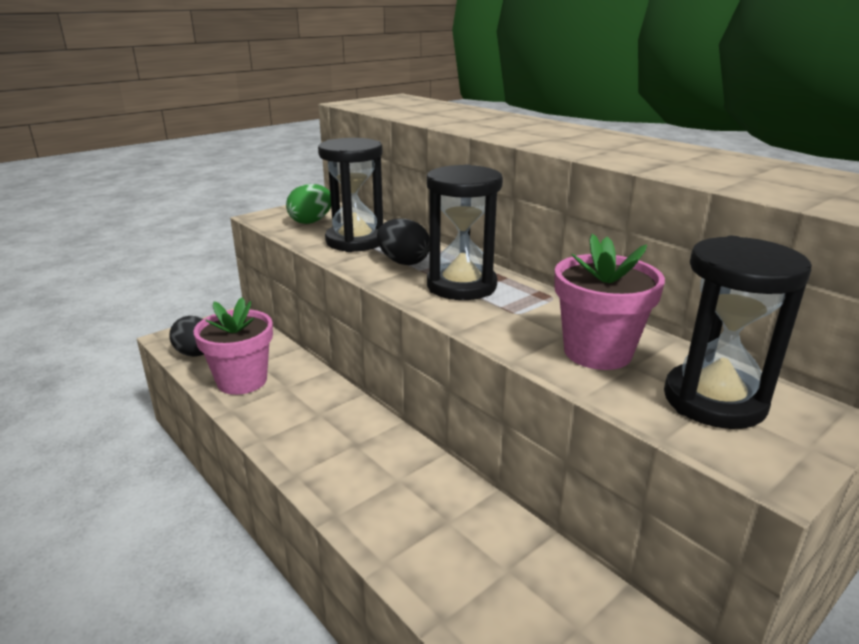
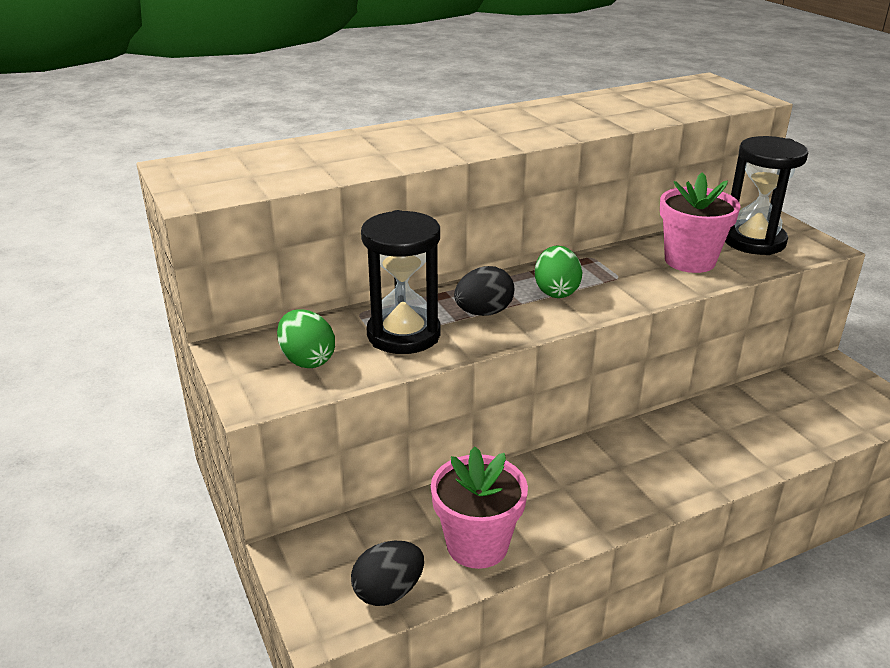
camera: 75 degrees left, 5 degrees up
black hourglass [427,165,503,300] -> green egg [535,245,582,298]

